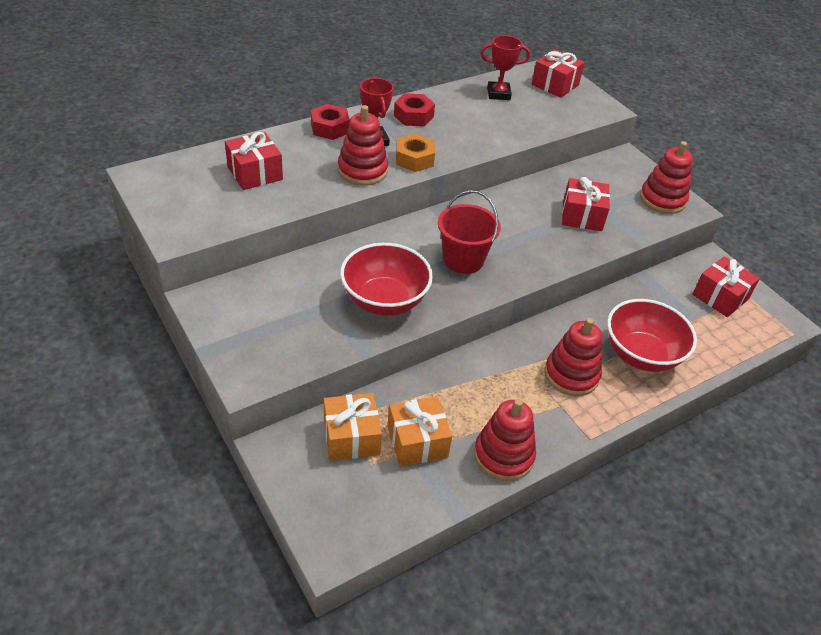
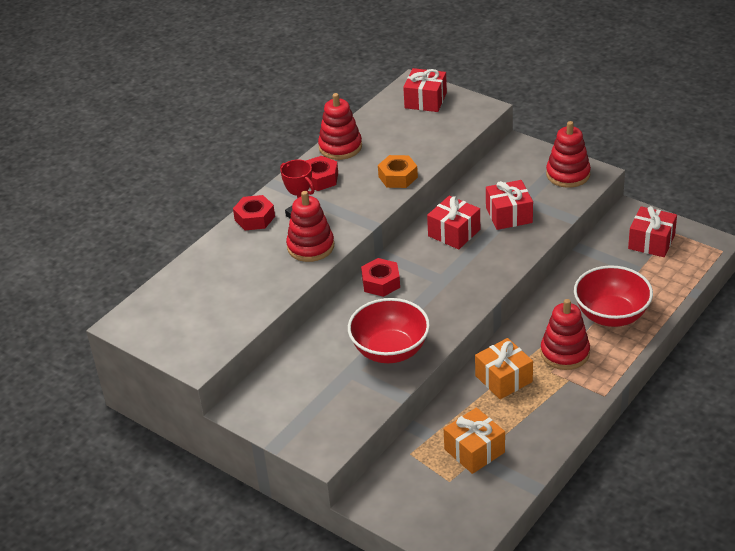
camera: 15 degrees left, 5 degrees down
red gift [225,132,283,190] -> red gift moved to [427,196,480,249]
orange gift [324,393,382,461] -> orange gift moved to [475,338,533,399]
orange nut [396,134,435,172] -> orange nut moved to [378,155,418,188]
red bucket [438,190,501,274] -> none
red stacking toy [474,399,536,481] -> red stacking toy moved to [318,93,362,160]
red trophy [481,35,530,100] -> none
none -> red nut [361,258,400,297]

